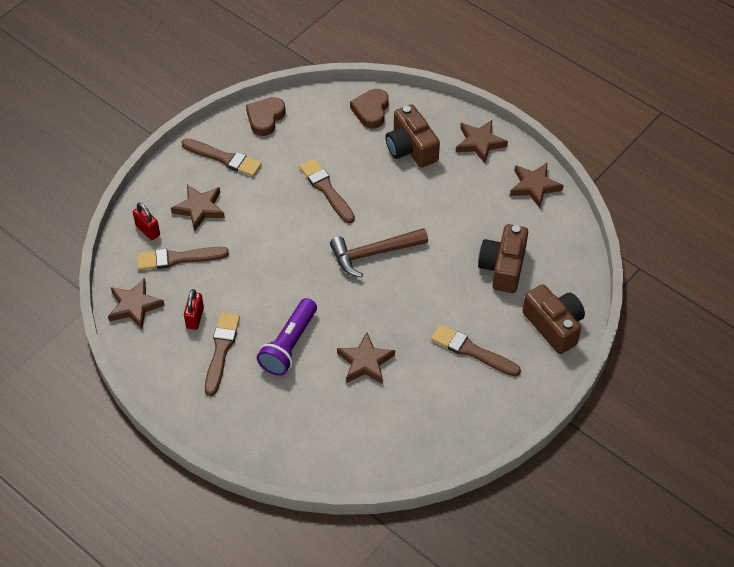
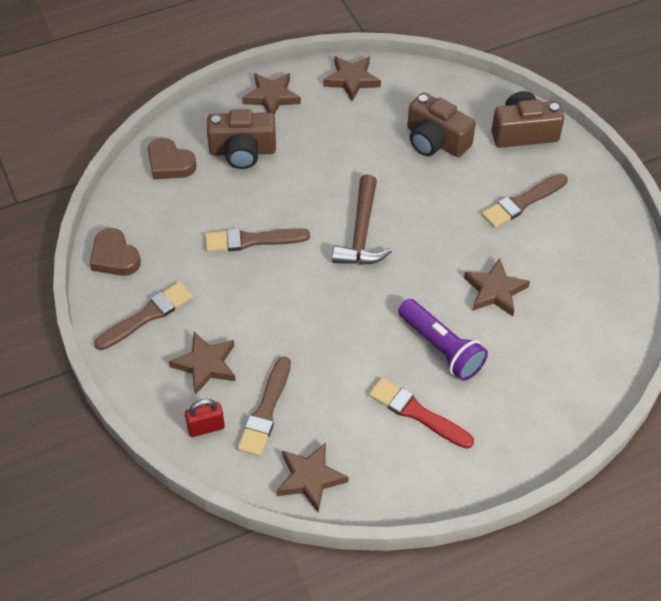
camera: 65 degrees left, 0 degrees up
red padlock [184,289,204,330] -> none
brown brush [205,313,240,396] -> red brush [369,378,474,449]

